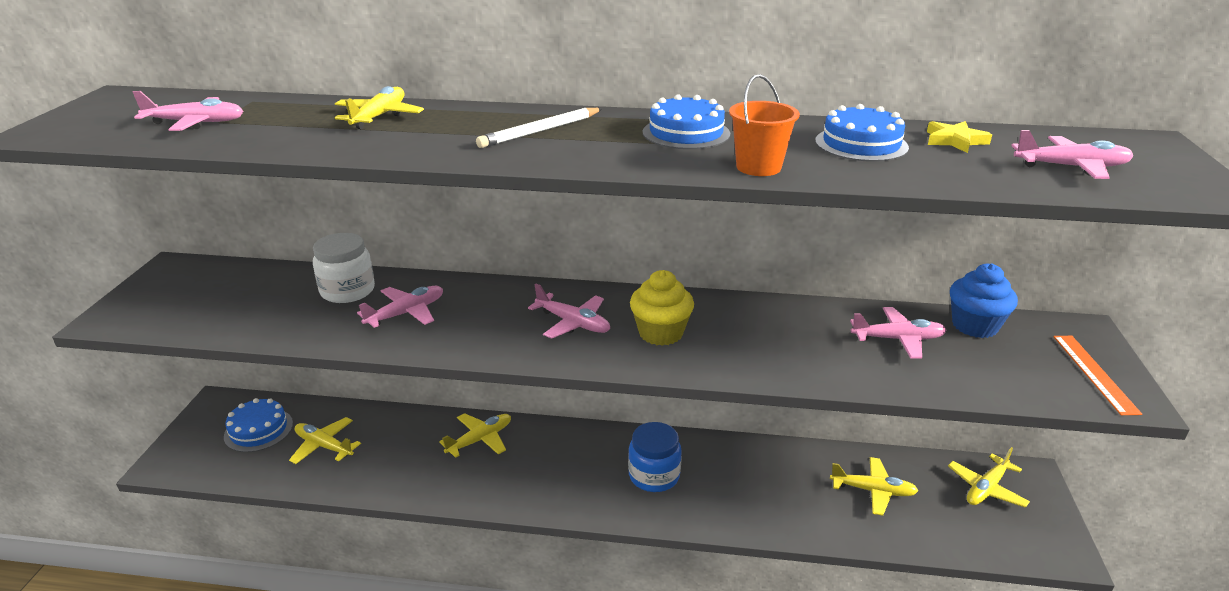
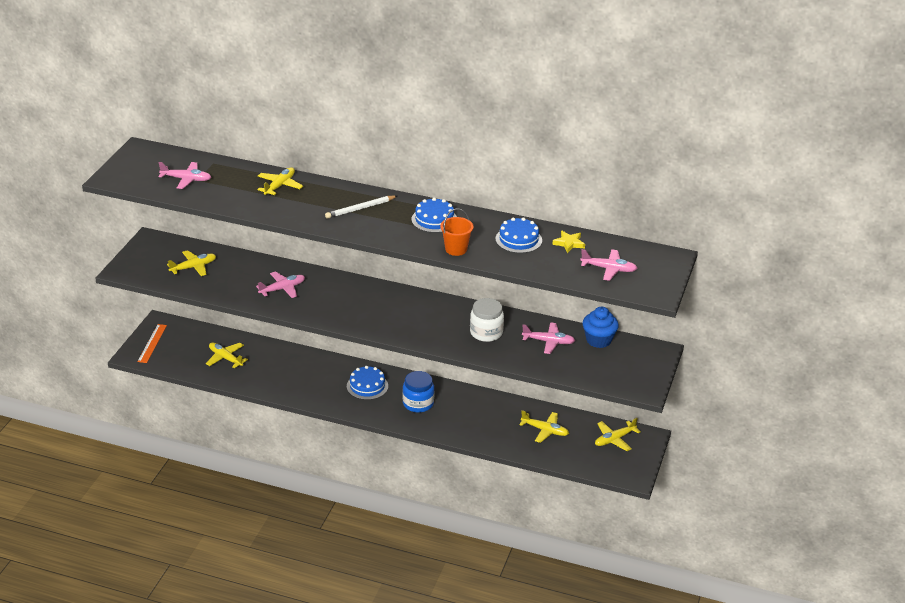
camera: 10 degrees right, 5 degrees up
blue cake [224,398,293,452] -> blue cake moved to [347,366,388,400]
white jar [313,233,375,303] -> white jar moved to [470,298,504,342]
yellow plane [439,413,511,458] -> yellow plane moved to [167,250,216,276]
pink plane [528,284,610,339] -> none
yellow cupcake [630,270,694,346] -> none
orange ruler [1053,336,1142,415] -> orange ruler moved to [137,324,167,363]

